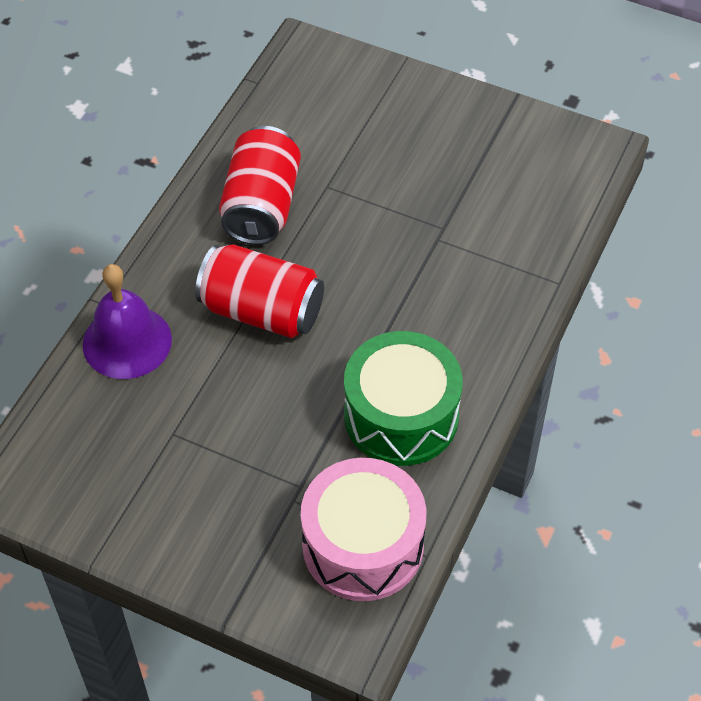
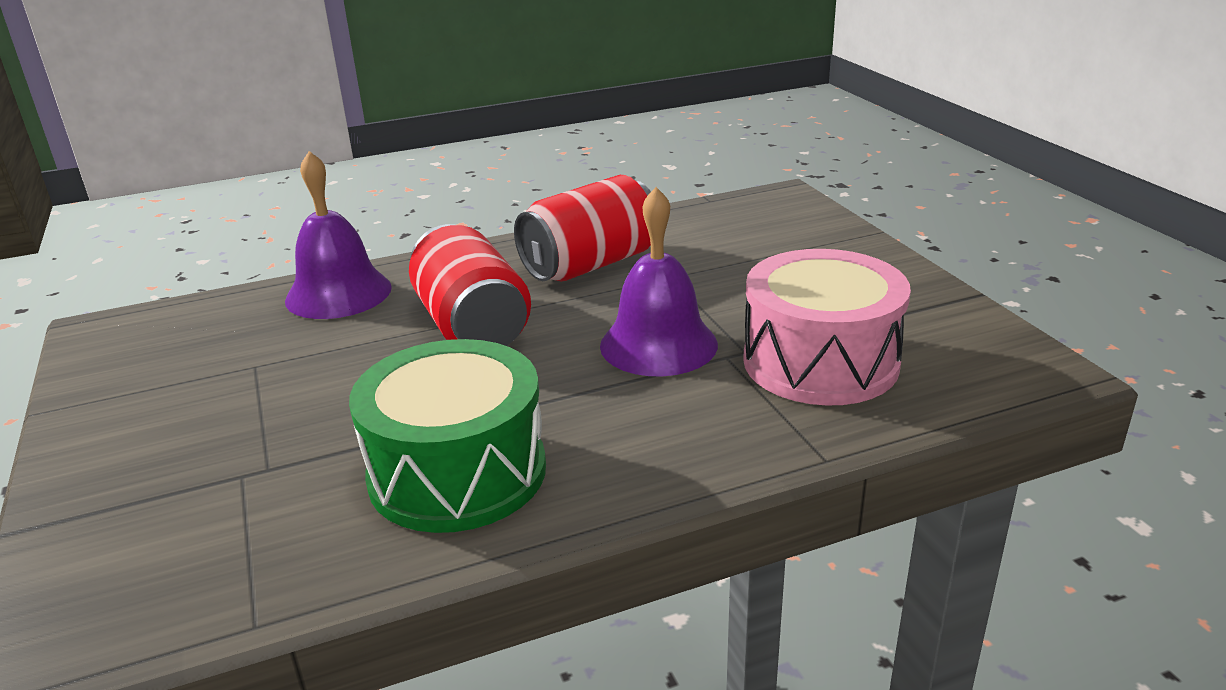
camera: 45 degrees right, 25 degrees down
pink drum [301,458,426,601] -> pink drum moved to [743,249,911,406]
none -> purple bell [600,187,718,376]

